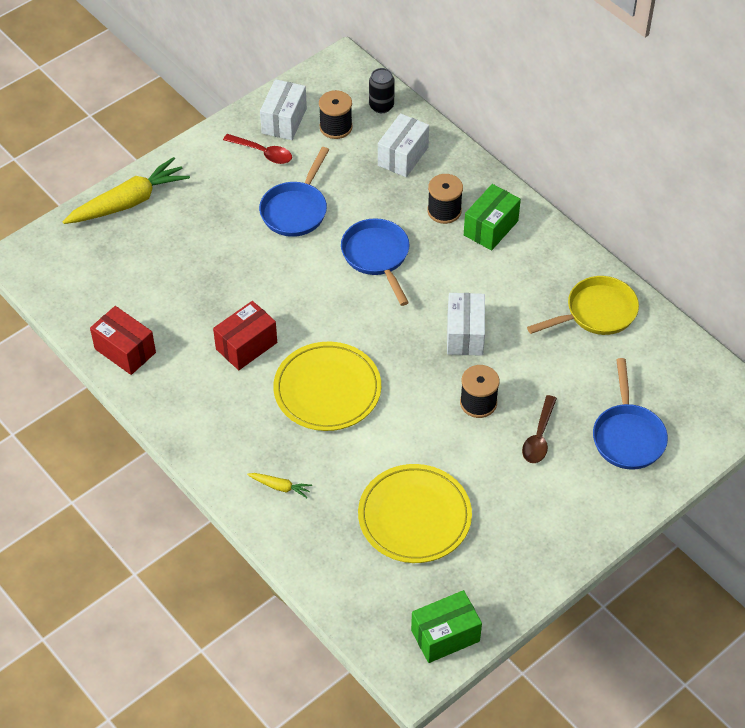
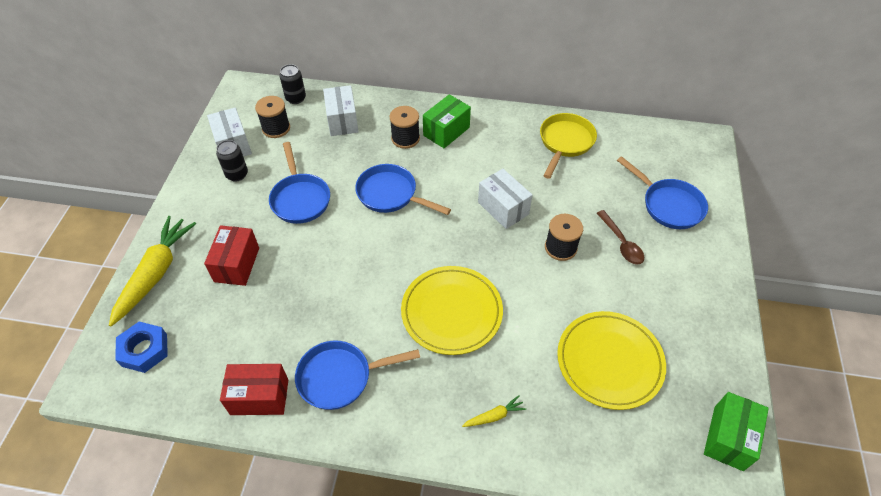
camera: 40 degrees left, 0 degrees up
red box [213,301,277,370] -> red box moved to [204,225,259,286]
red spoon [223,134,292,164] -> black can [216,140,248,182]
green box [464,184,521,251] -> green box turned 45 degrees clockwise [423,94,471,148]
none -> blue nut [115,322,168,373]
none -> blue pan [295,340,420,410]

